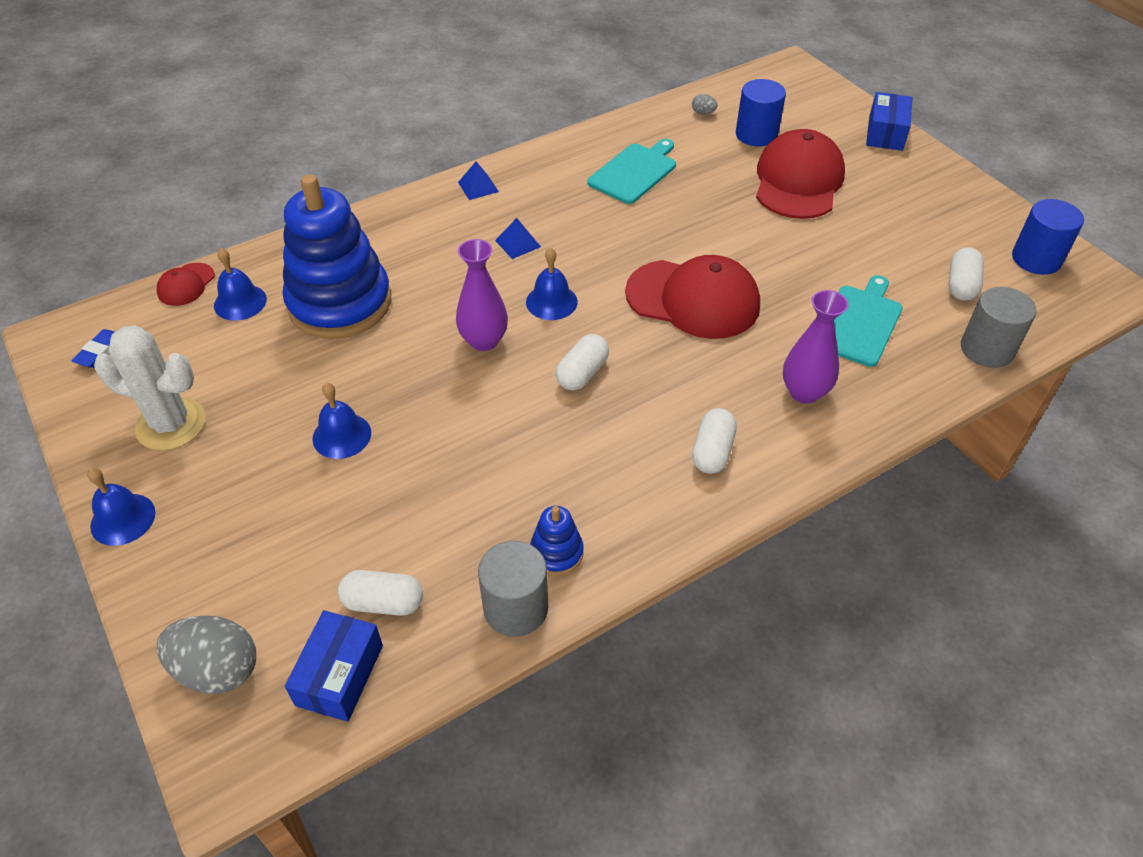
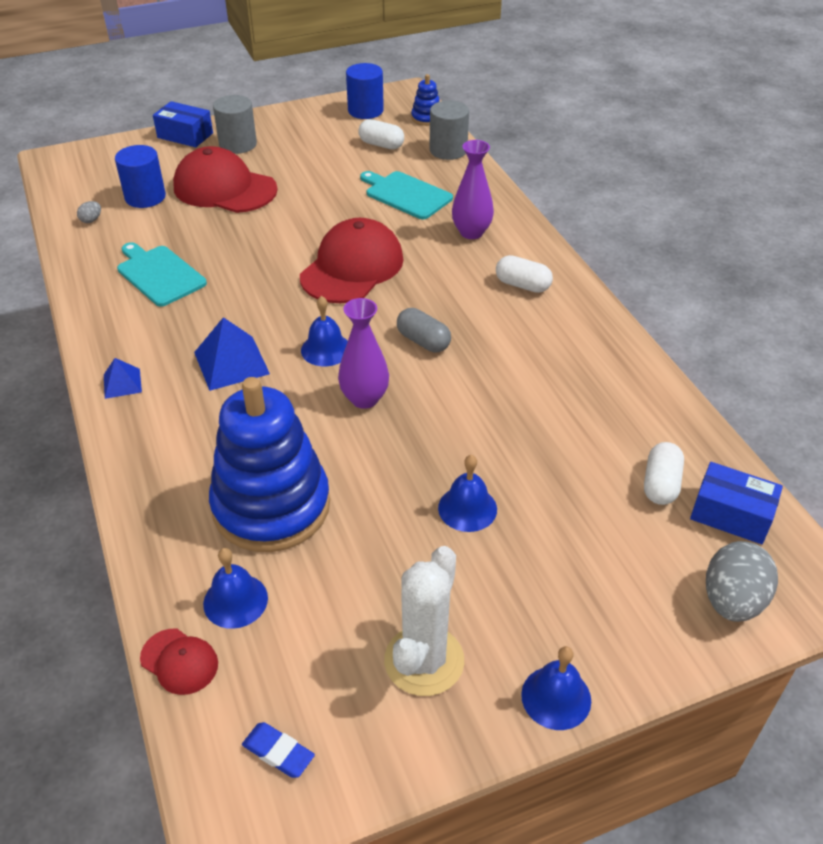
camera: 80 degrees left, 5 degrees down
grey cylinder [478,541,548,637] -> grey cylinder moved to [213,95,257,154]
blue pyramid [495,218,541,259] -> blue pyramid [194,317,270,391], size x1.75
blue stacking toy [530,506,584,576] -> blue stacking toy moved to [411,74,440,126]
white capsule [556,334,609,390] -> grey capsule [397,308,451,352]

